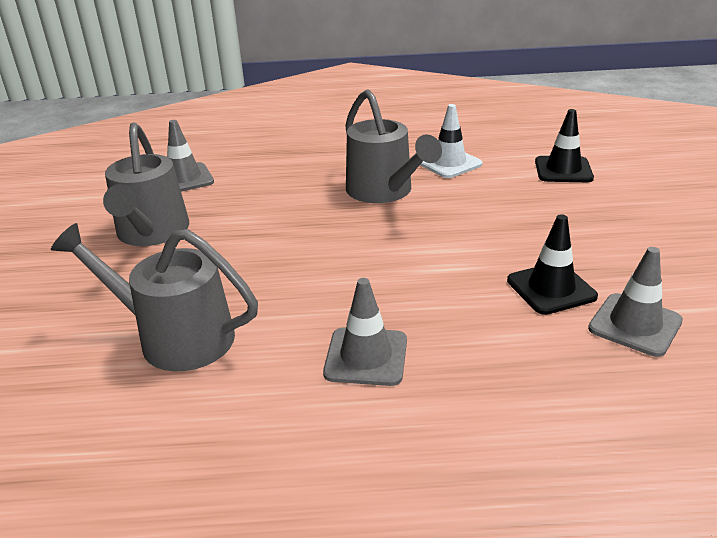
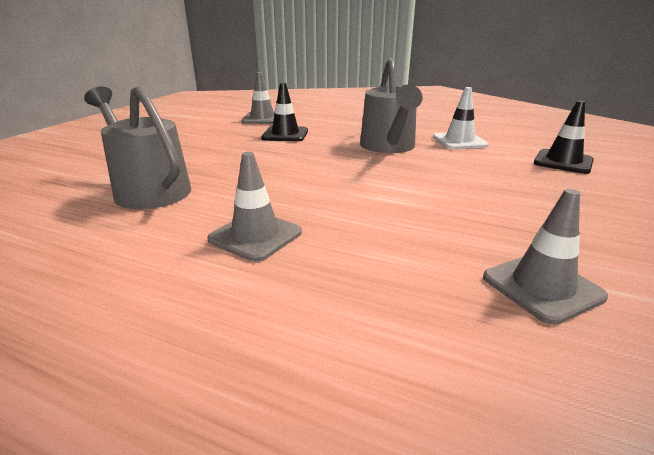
camera: 25 degrees right, 5 degrees down
grey watering can [103,123,189,246] -> none
black traffic cone [507,214,598,315] -> black traffic cone moved to [261,83,308,142]

